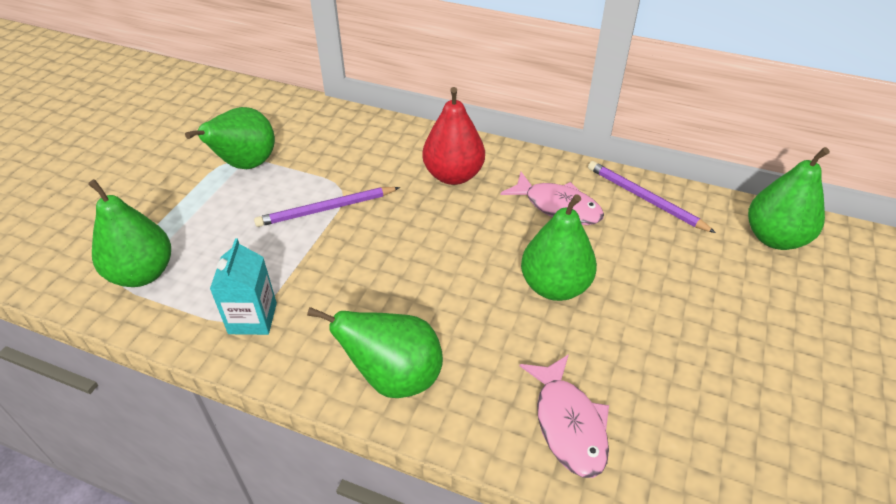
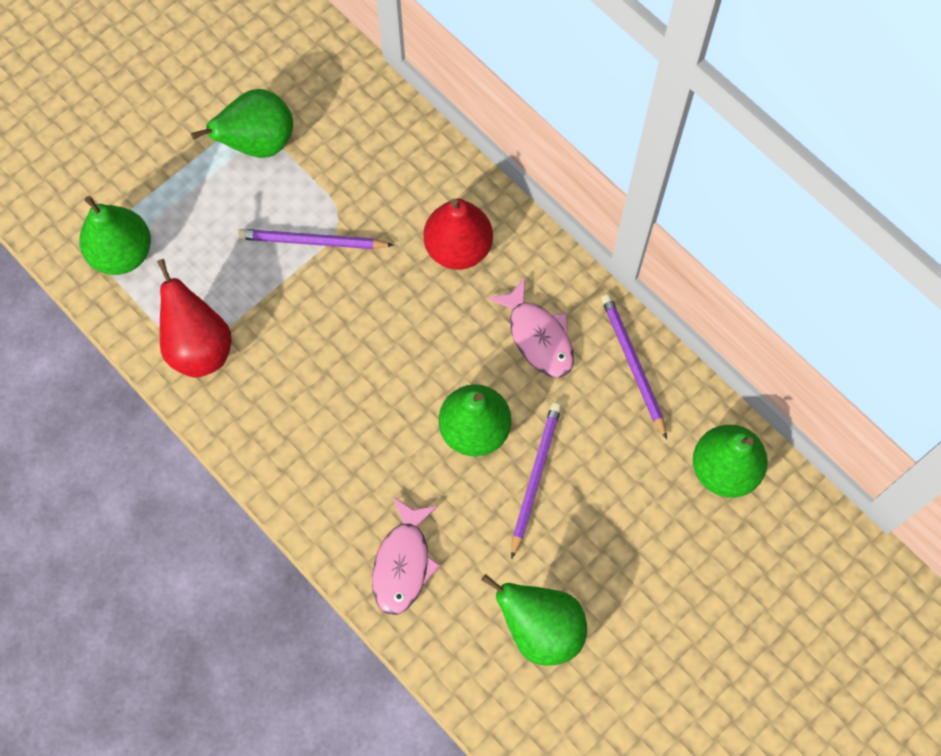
camera: 25 degrees right, 25 degrees up
turquoise carton [210,238,277,335] -> red pear [157,259,231,378]
green pear [307,307,443,398] -> green pear moved to [482,574,587,666]
none -> purple pencil [511,403,562,559]

